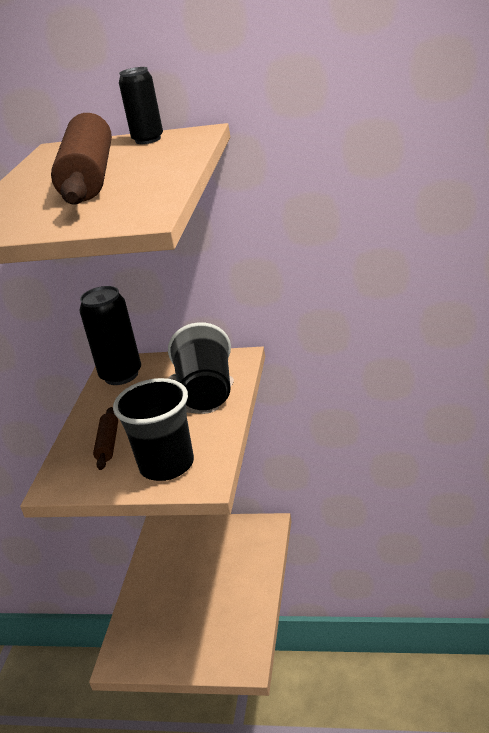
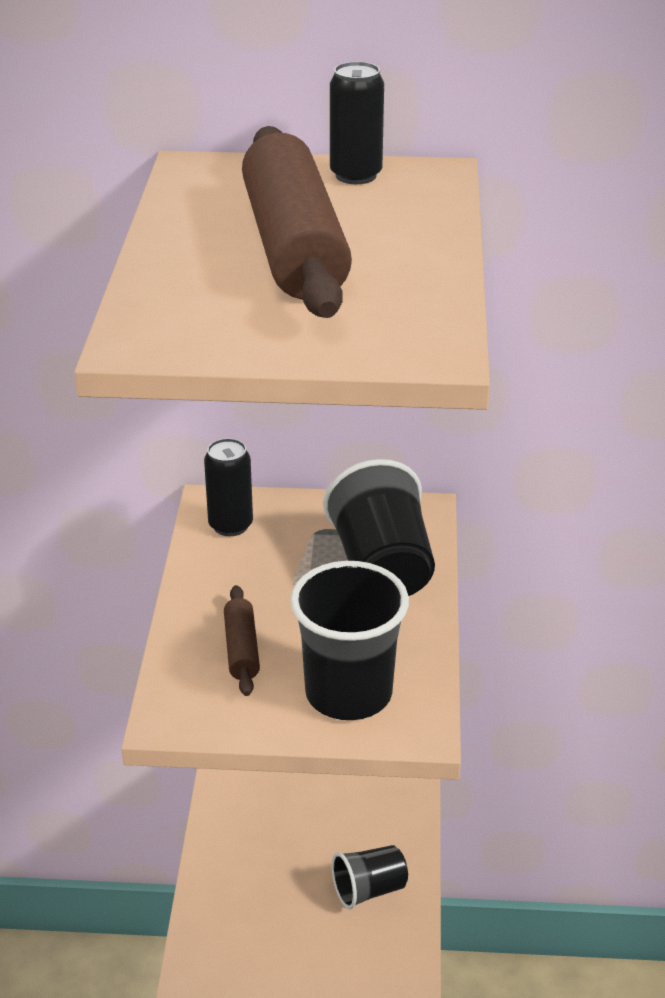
camera: 10 degrees left, 5 degrees up
black can [79,286,141,385] -> black can [204,438,253,536], size x0.63
none -> black cup [332,845,408,909]

